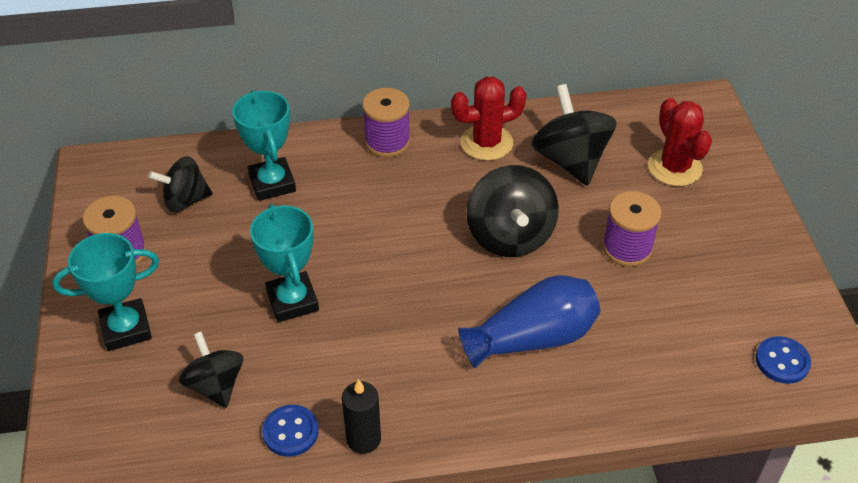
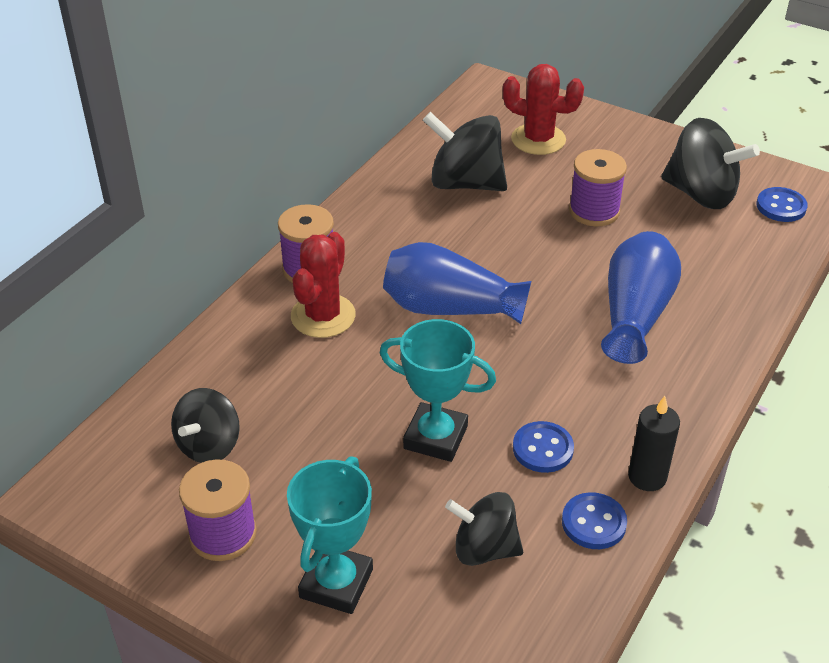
camera: 50 degrees left, 5 degrees down
turquoise trophy [232,90,296,201] -> none
red cactus [451,77,527,161] -> red cactus moved to [291,232,356,338]
black spinning top [467,165,559,257] -> black spinning top moved to [661,118,760,209]
none -> blue vase [383,242,531,324]
none -> blue button [513,421,574,473]

